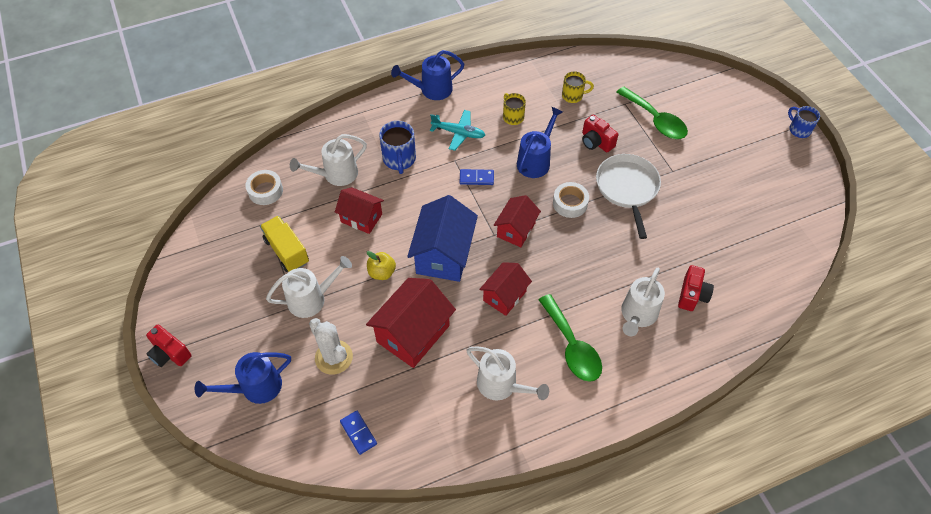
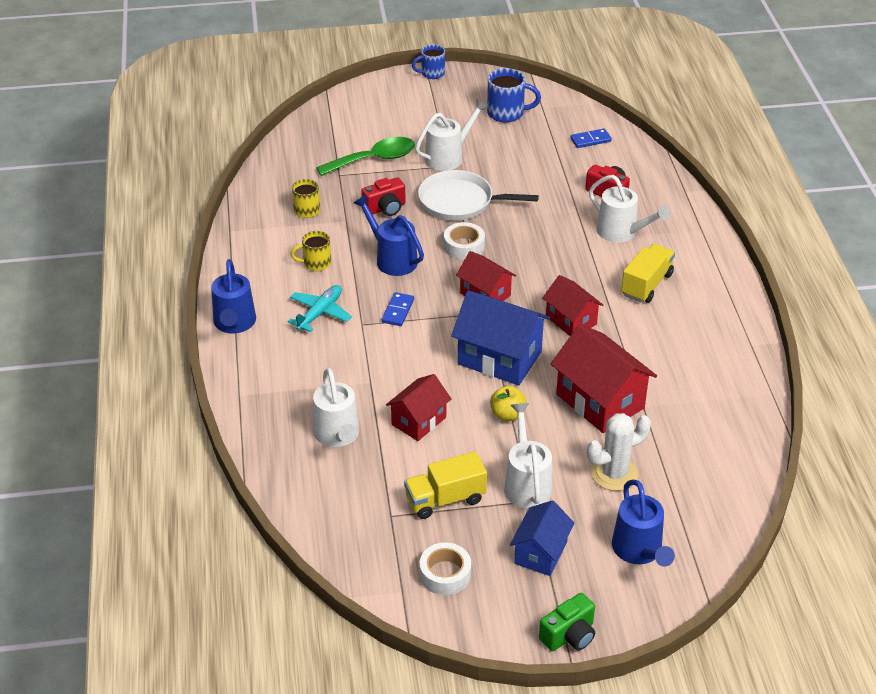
camera: 75 degrees left, 15 degrees down
red camera [146,325,191,367] -> green camera [539,593,595,651]
white tape [245,170,283,205] -> white tape moved to [420,542,471,595]
blue domino [340,411,377,455] -> blue domino moved to [570,129,612,148]
blue mug [379,121,416,174] -> blue mug moved to [487,68,541,122]
white watering can [466,346,549,400] -> white watering can moved to [415,99,488,171]
green spoon [538,294,602,382] -> yellow truck [621,244,675,303]
none -> blue house [510,500,574,576]

